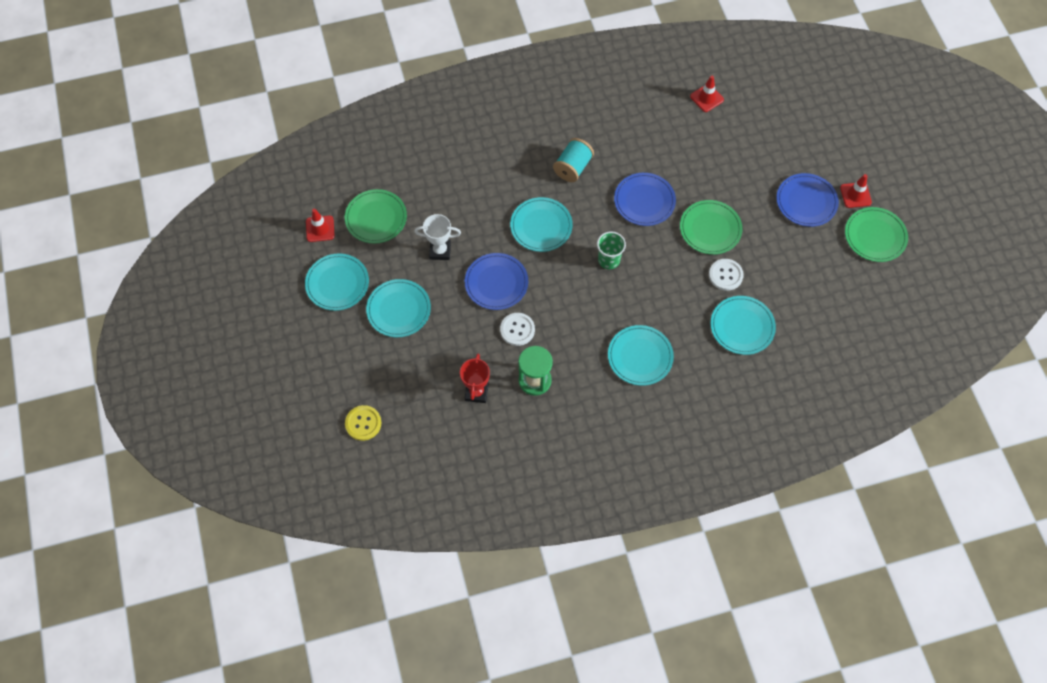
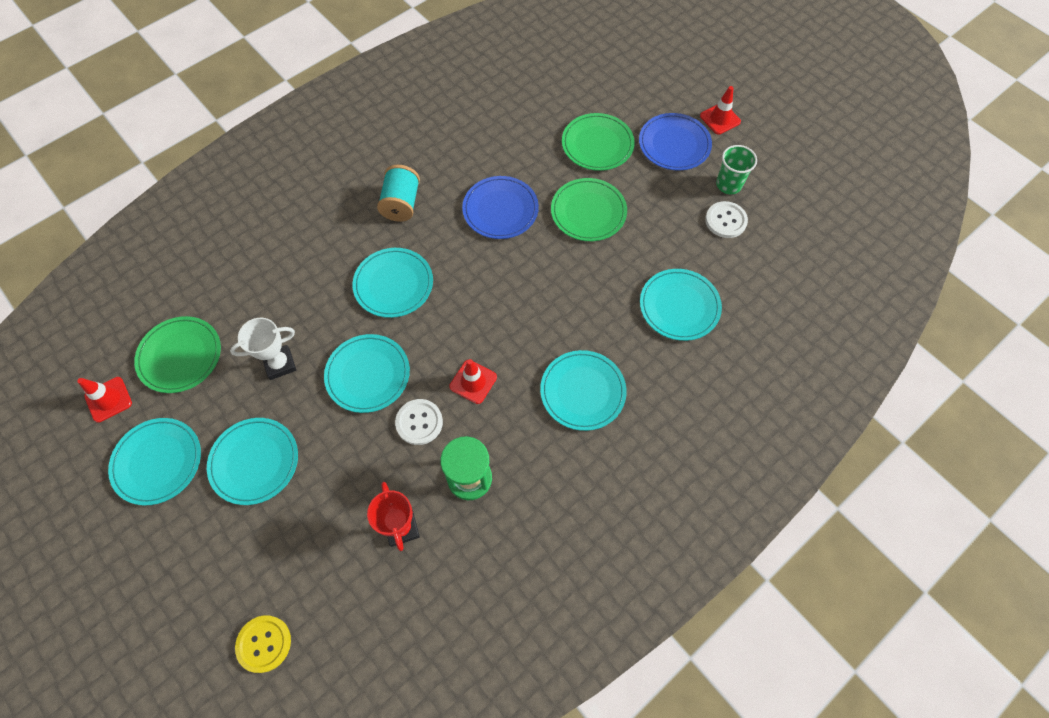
camera: 25 degrees left, 0 degrees up
blue plate [465,253,528,310] -> turquoise plate [324,334,410,413]
green cup [597,231,626,269] -> green cup moved to [716,145,757,194]
red traffic cone [690,76,724,112] -> red traffic cone moved to [449,359,497,404]
white button [709,259,744,291] -> white button moved to [705,201,748,238]
green plate [845,207,908,262] -> green plate moved to [562,113,634,171]

